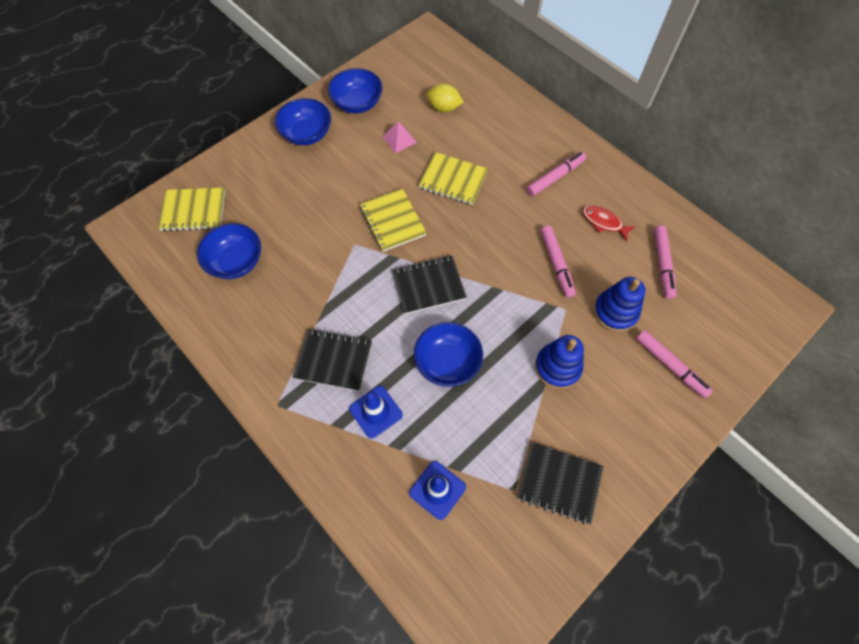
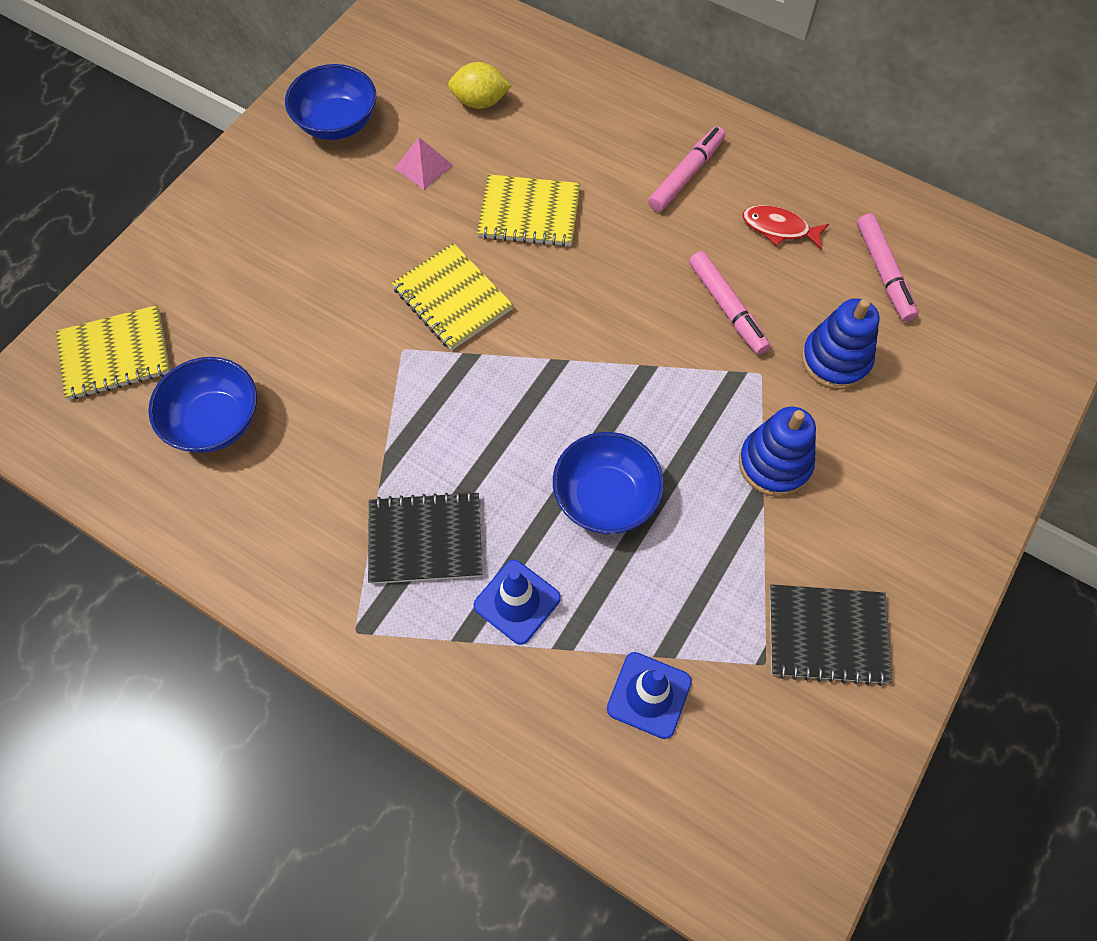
camera: 15 degrees left, 0 degrees up
blue bowl [275,98,331,145] -> none
black notebook [392,255,467,314] -> none
pink marker [636,330,713,398] -> none

